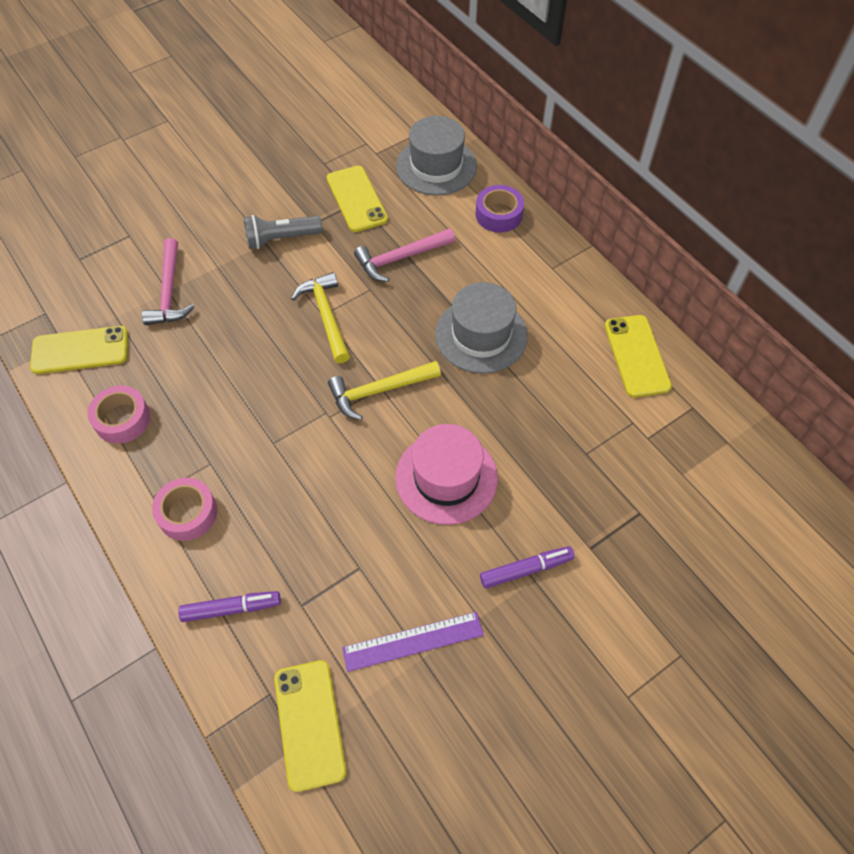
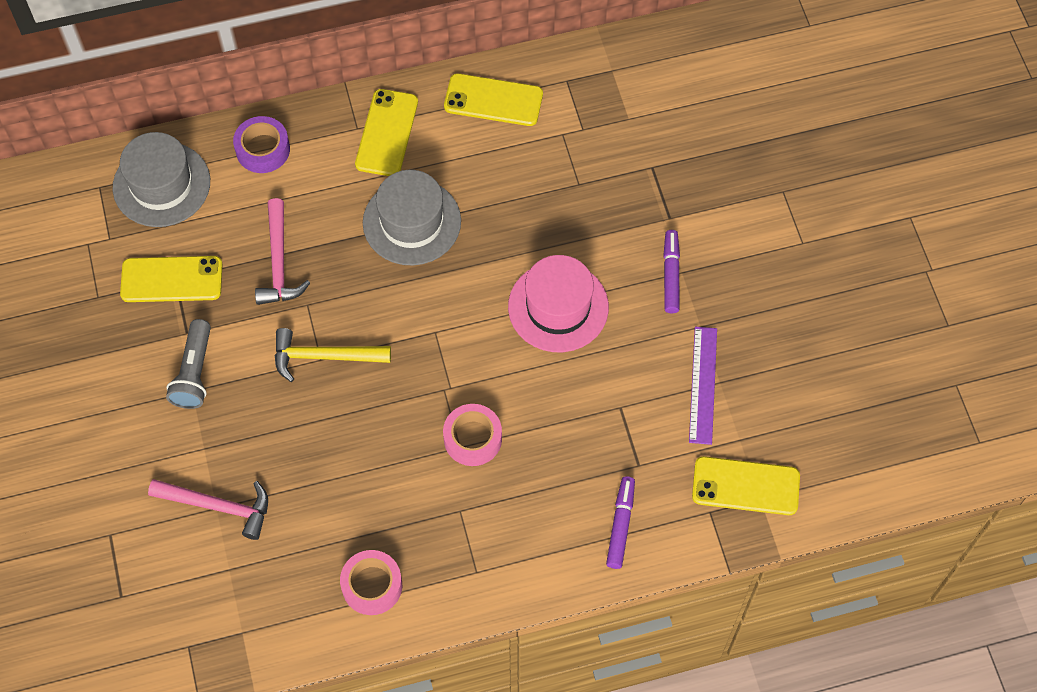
camera: 70 degrees left, 5 degrees up
yellow phone [30,326,128,374] -> yellow phone moved to [355,89,418,176]
pink tape [152,478,217,541] -> pink tape moved to [443,404,502,466]
yellow hammer [328,361,441,420] -> none

